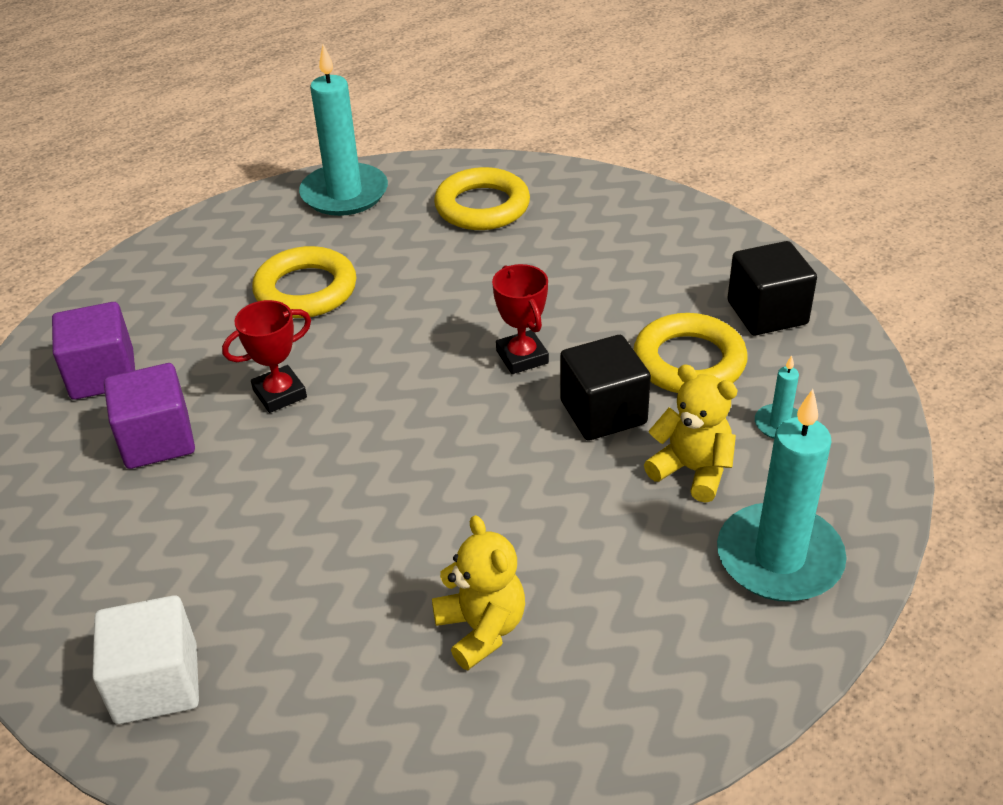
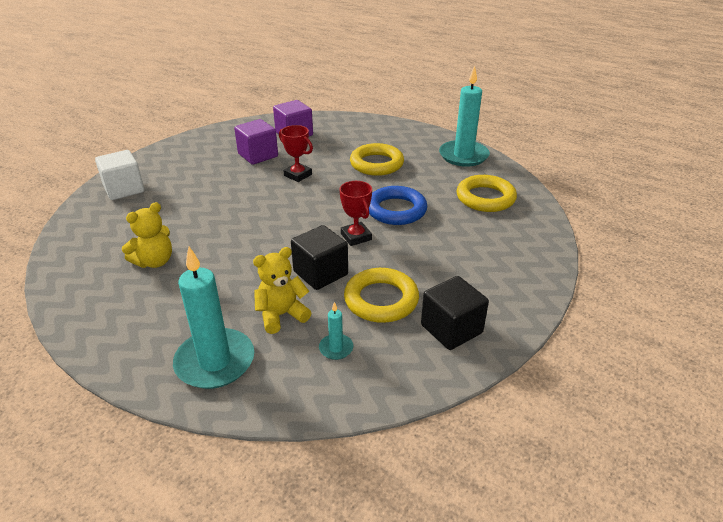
camera: 70 degrees right, 5 degrees down
red trophy [492,264,549,374] -> red trophy turned 75 degrees counterclockwise [339,181,372,246]
yellow teddy bear [644,364,737,503] -> yellow teddy bear turned 135 degrees counterclockwise [253,247,311,334]
none -> blue ring [369,186,427,225]

